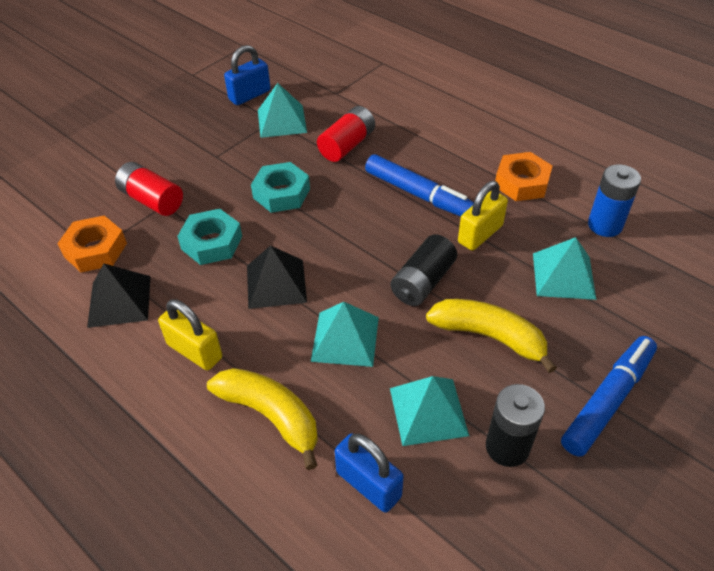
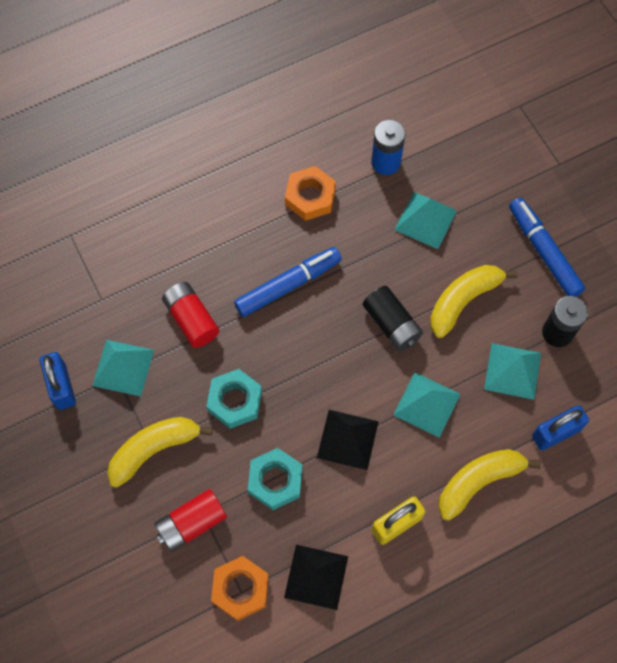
camera: 70 degrees left, 20 degrees up
yellow padlock [458,181,508,251] -> none
none -> yellow banana [107,417,213,488]

